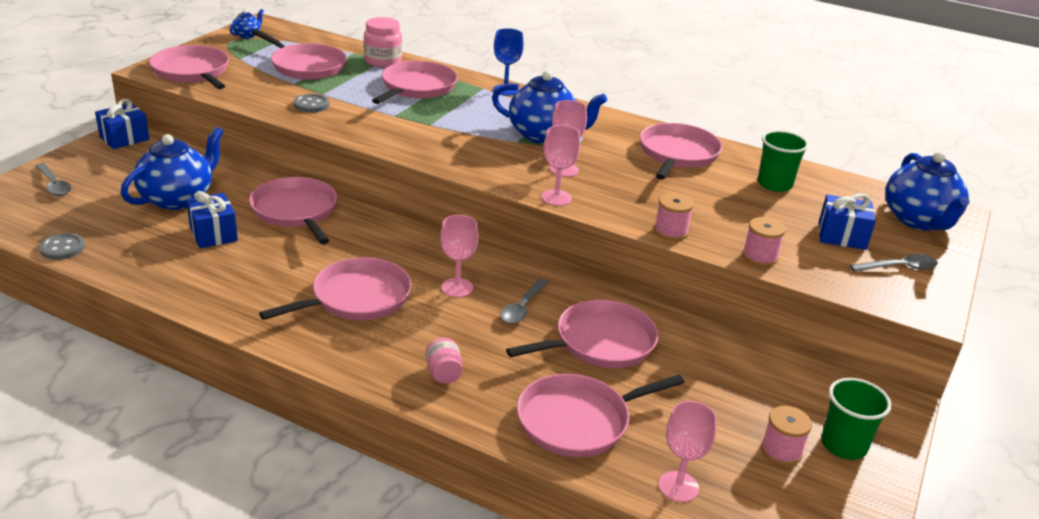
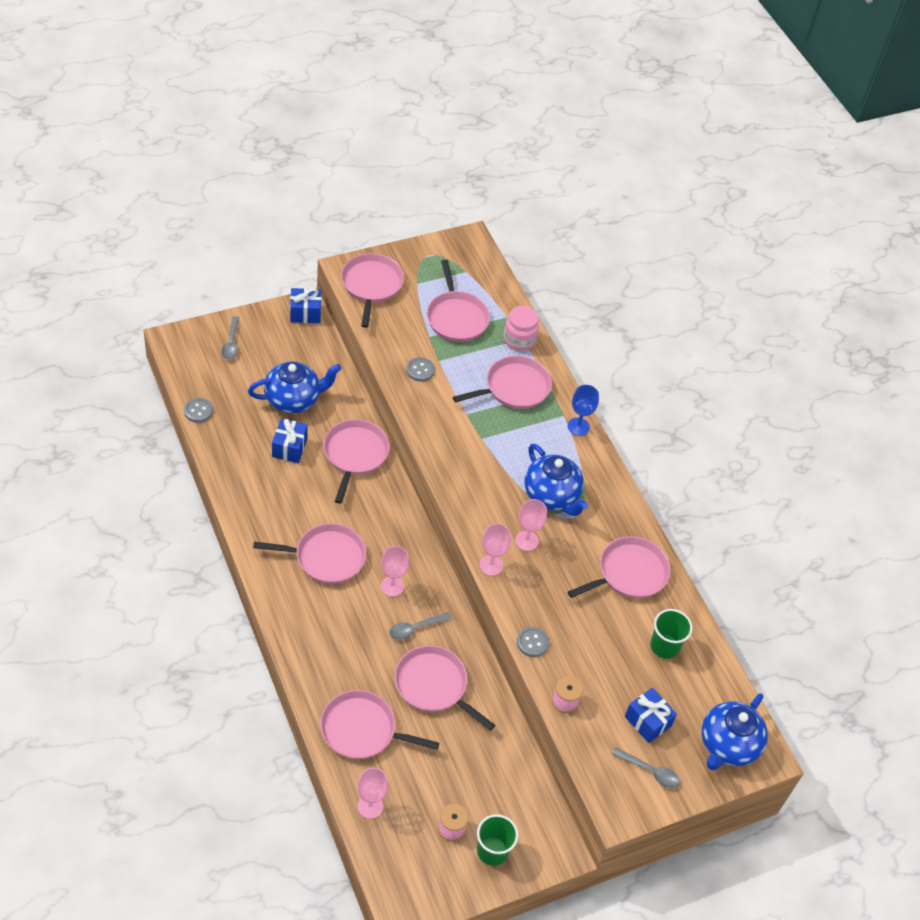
camera: 35 degrees right, 20 degrees up
blue teapot [230,9,264,38] -> none
pink jar [425,338,462,384] -> none
pink pan [506,300,658,368] -> pink pan turned 150 degrees counterclockwise [395,645,495,731]
pink spool [654,193,694,241] -> grey button [517,627,549,657]

